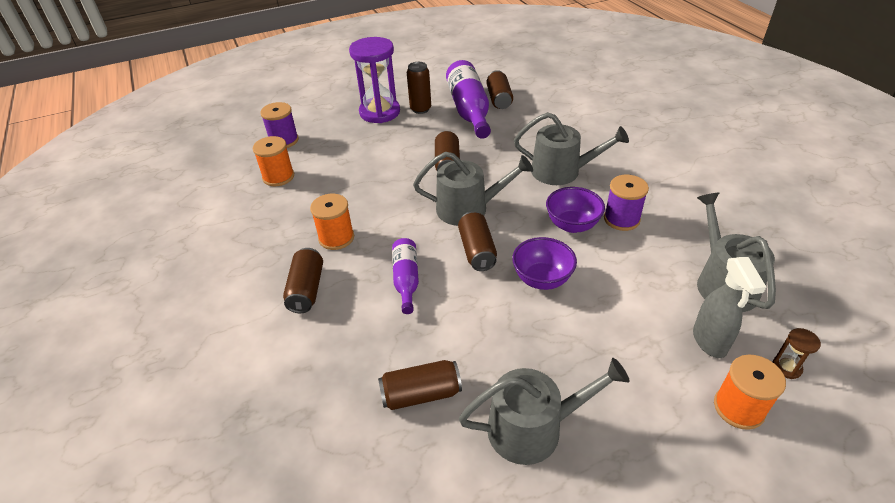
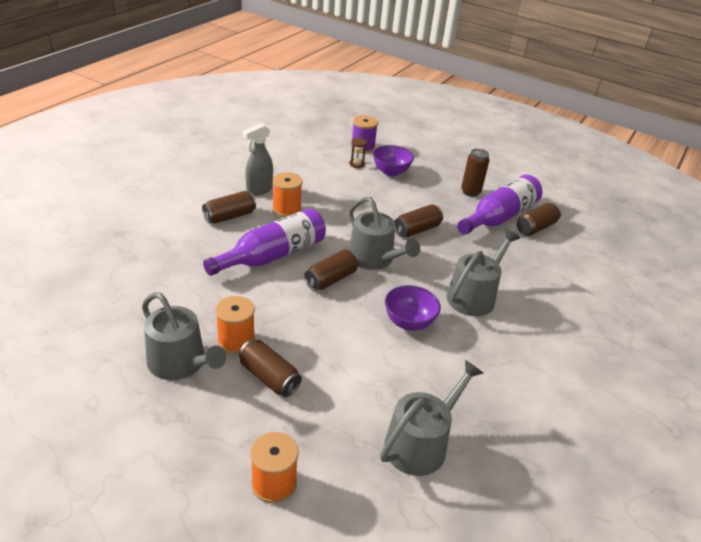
camera: 50 degrees right, 5 degrees down
orange spool [253,136,294,186] -> orange spool moved to [215,296,255,354]
purple hourglass [349,37,400,123] -> none
brown can [378,360,462,410] -> brown can moved to [239,339,302,397]
purple bottle [392,238,419,314] -> purple bottle [203,208,326,276], size x1.78
purple bowl [512,237,577,290] -> purple bowl moved to [373,145,414,177]
grey watering can [514,112,629,185] -> grey watering can turned 120 degrees counterclockwise [447,229,520,316]
purple spool [604,175,649,231] -> none
grey spray bottle [693,257,766,358] -> grey spray bottle moved to [242,123,273,196]
brown hourglass [773,328,821,379] -> brown hourglass moved to [349,138,367,168]

